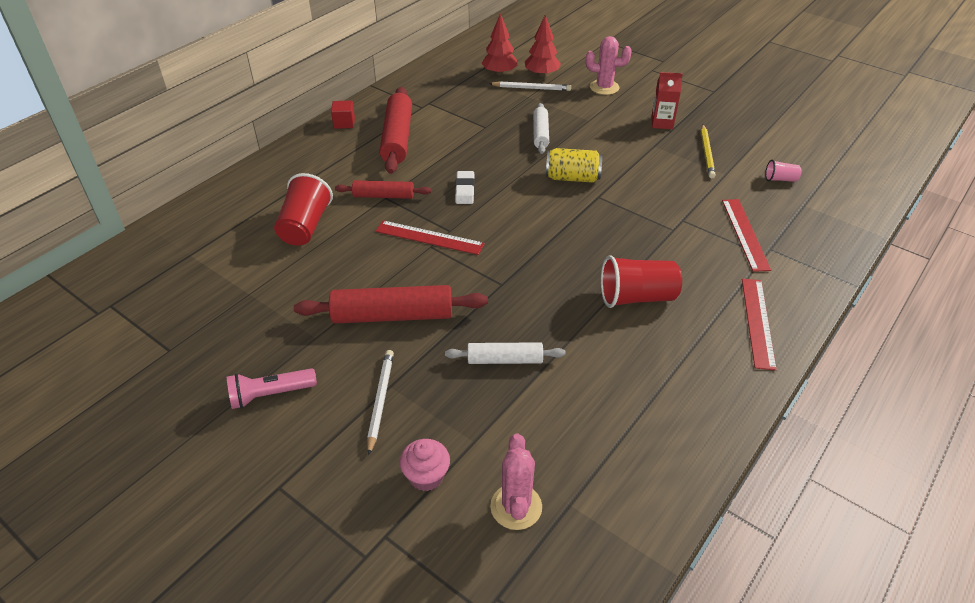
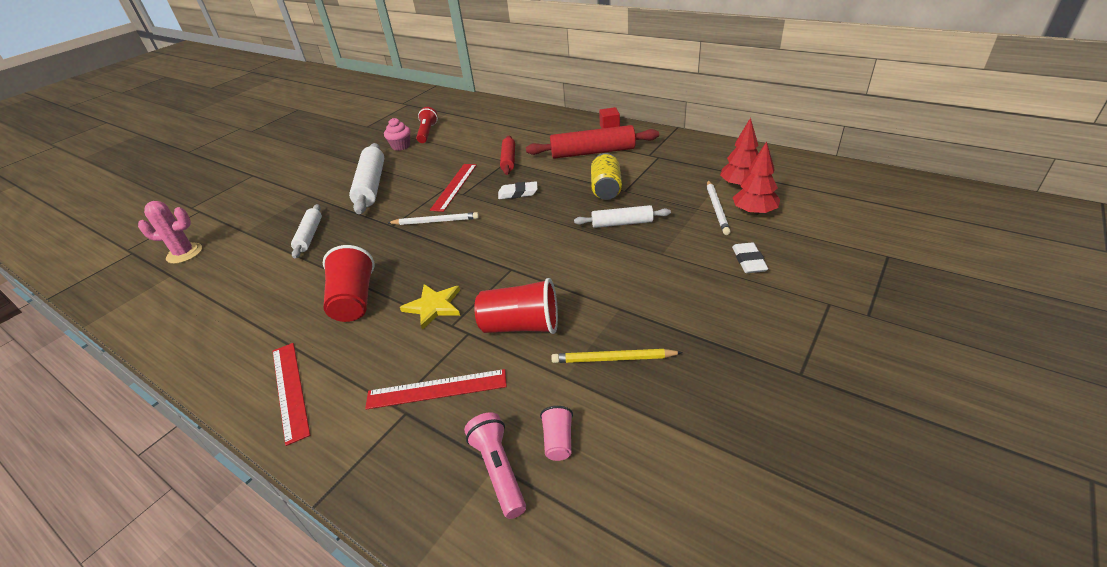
camera: 90 degrees right, 5 degrees down
pink flashlight [227,368,317,409] -> pink flashlight moved to [464,412,526,519]
red cup [274,173,333,246] -> red cup moved to [474,278,558,334]
red rolling pin [294,285,488,324] -> white rolling pin [349,143,384,214]
white pencil [367,350,394,456] -> white pencil moved to [388,212,479,225]
pink cupcake [400,439,450,491] -> pink cupcake moved to [384,118,410,151]
yellow can [546,148,602,183] -> yellow can moved to [591,153,622,200]
pink cactus [586,36,632,95] -> white eraser [732,242,768,273]
red carton [651,72,683,129] -> none
red ruler [742,279,777,370] -> red ruler turned 60 degrees clockwise [273,343,310,446]
none -> yellow star [400,284,460,330]
none -> red flashlight [416,107,438,143]

